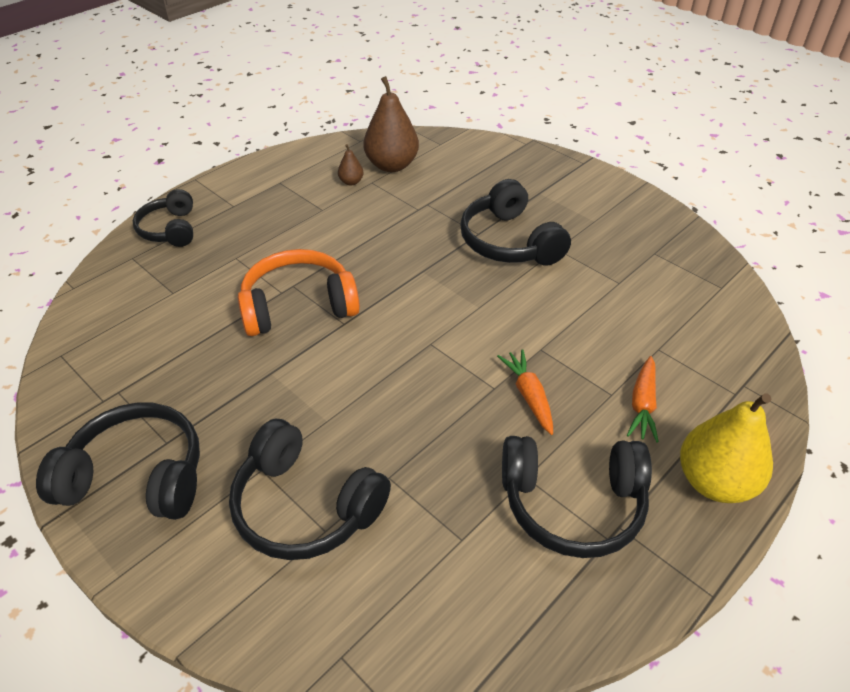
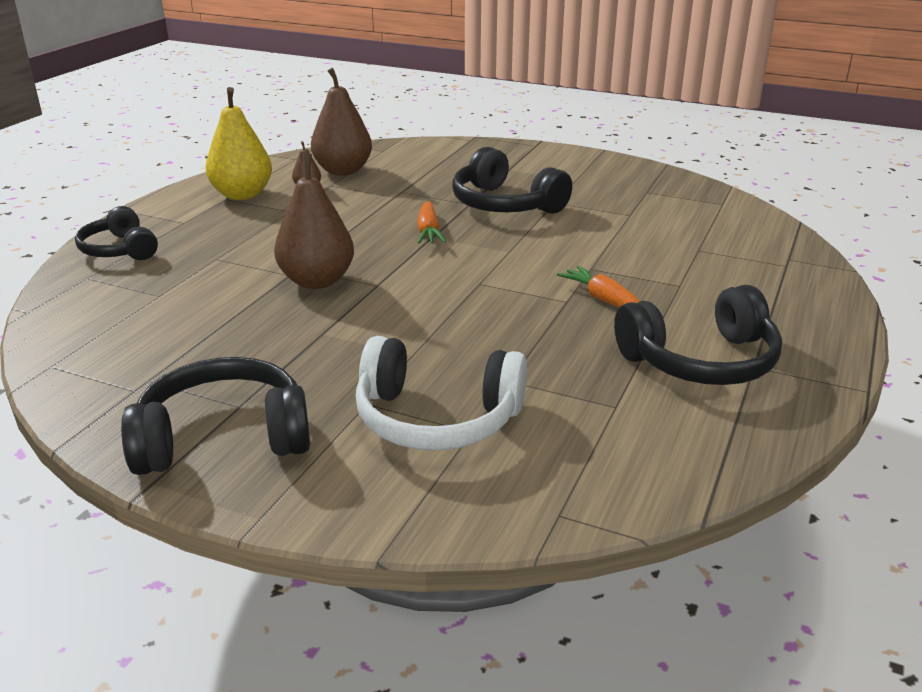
camera: 20 degrees left, 15 degrees down
black headphones [229,419,391,560] -> white headphones [356,336,527,451]
orange headphones [238,249,360,336] -> brown pear [274,153,354,289]
orange carrot [627,356,659,442] -> orange carrot moved to [417,201,446,244]
yellow pear [680,393,773,503] -> yellow pear moved to [205,87,272,200]

